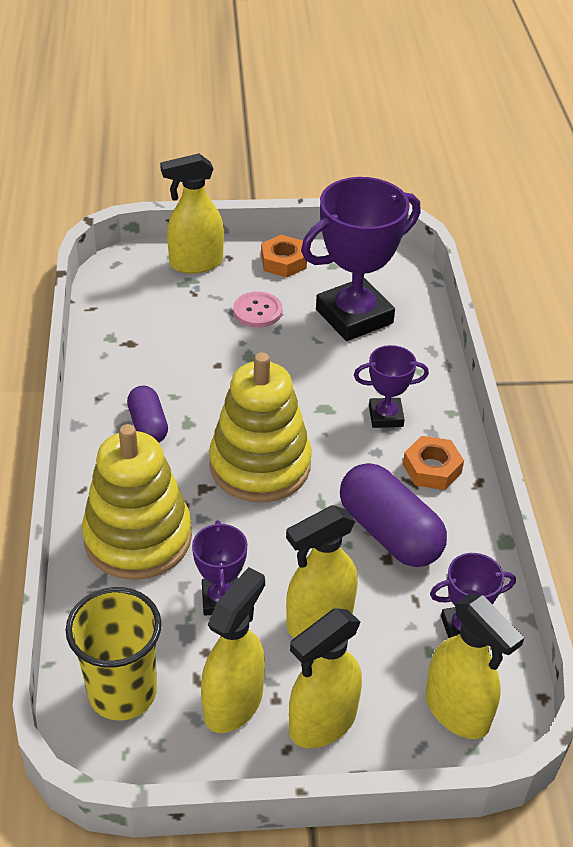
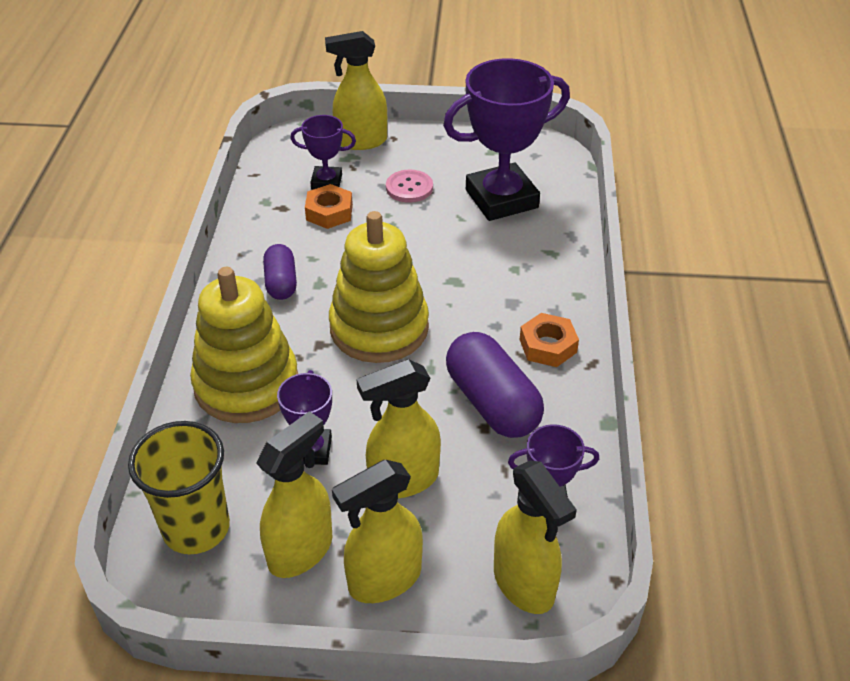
camera: 10 degrees right, 0 degrees up
orange nut [261,235,307,277] -> orange nut moved to [305,184,353,229]
purple trophy [354,345,429,428] -> purple trophy moved to [290,115,356,190]

